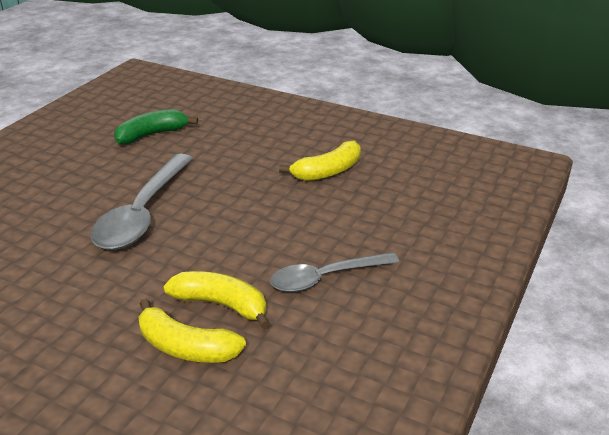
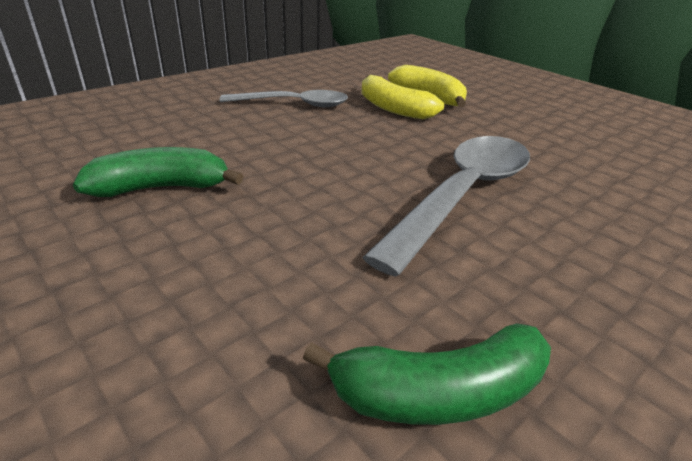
camera: 160 degrees left, 0 degrees up
yellow banana [279,141,361,181] -> green banana [73,147,244,197]

